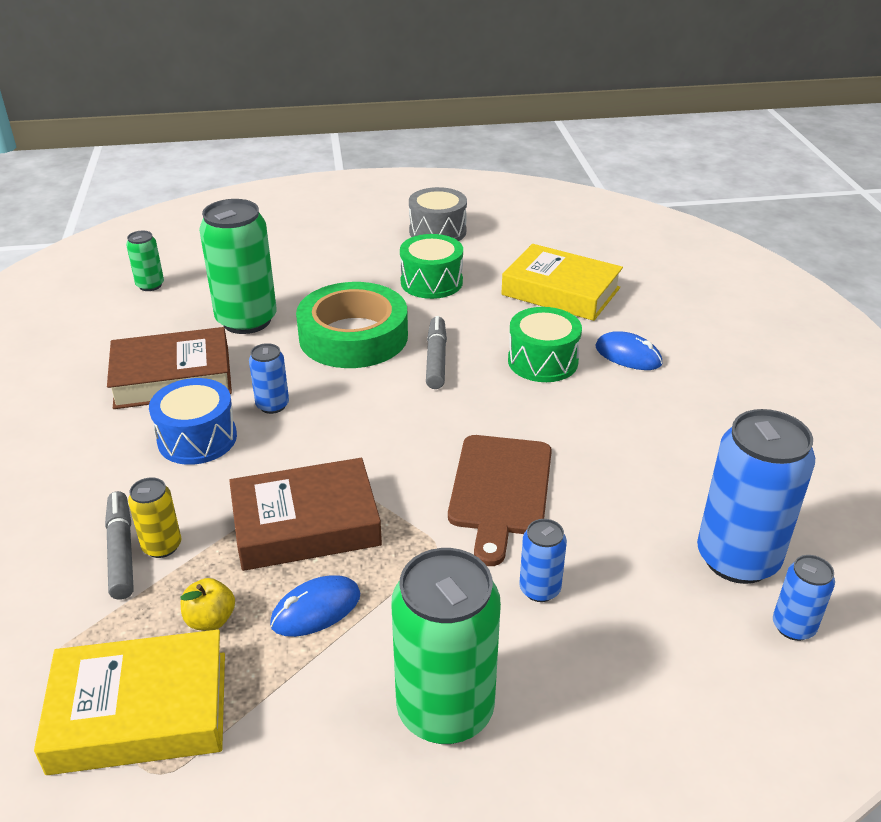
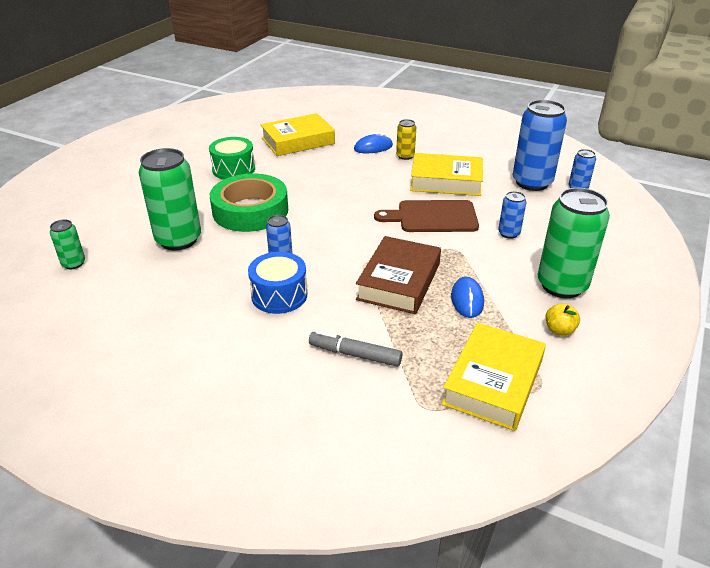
camera: 55 degrees left, 0 degrees up
brown book [107,327,232,409] -> none
yellow can [128,477,181,558] -> yellow can moved to [396,119,416,160]
yellow apple [181,578,235,631] -> yellow apple moved to [545,303,580,336]
grey drum [409,187,467,241] -> none
grey marker [426,316,447,389] -> none
brown cutting board [448,435,552,566] -> brown cutting board turned 135 degrees clockwise [374,200,479,232]
green drum [508,307,582,382] -> none
none -> yellow book [410,153,483,196]

